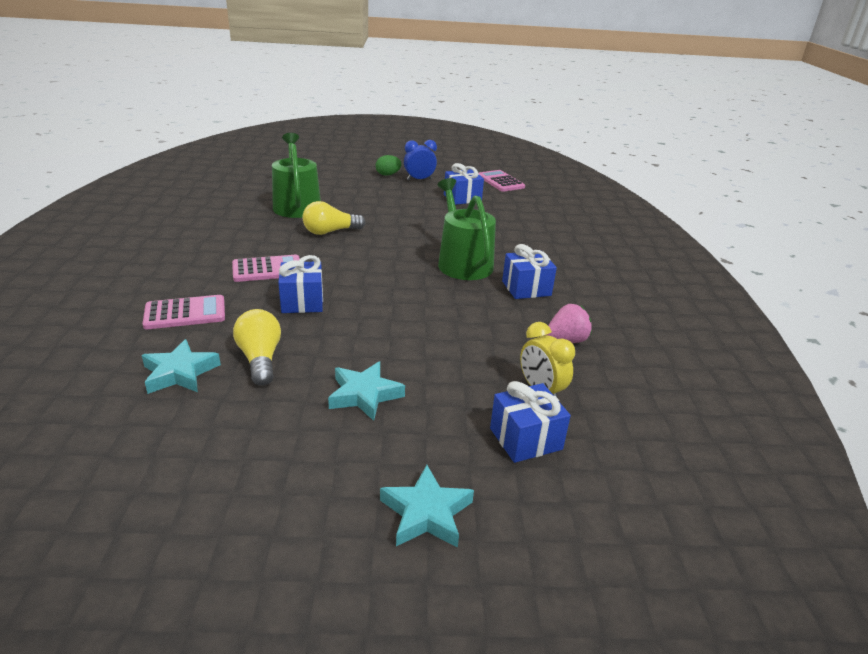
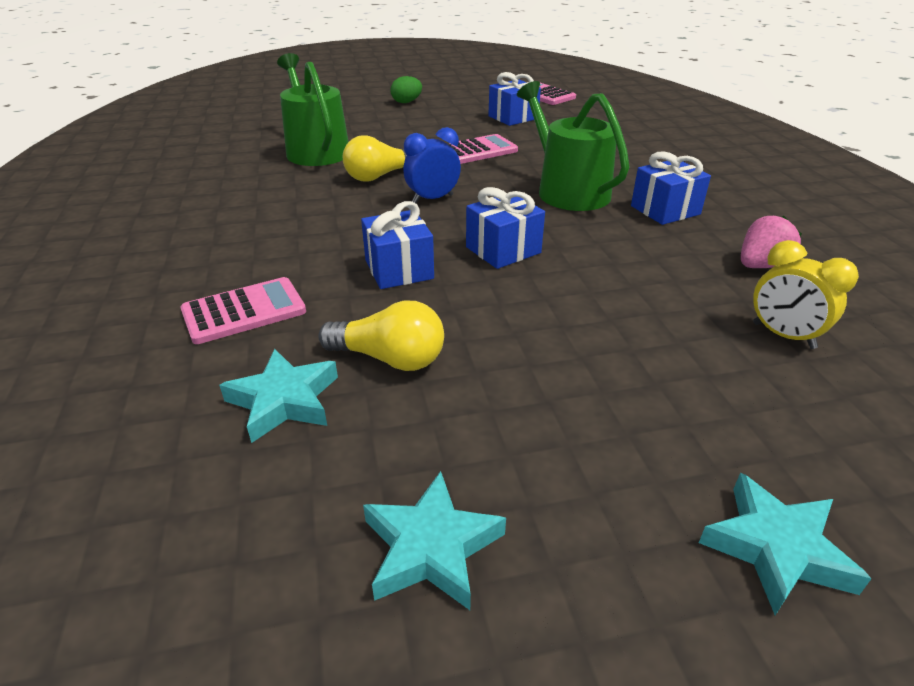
camera: 10 degrees left, 5 degrees up
pink calculator [232,255,300,282] -> pink calculator moved to [446,134,518,164]
yellow light bulb [233,309,281,386] -> yellow light bulb turned 135 degrees clockwise [318,301,444,371]
turquoise star [328,361,405,421] -> turquoise star moved to [363,471,506,610]
blue clock [404,140,437,181] -> blue clock moved to [403,127,461,203]
blue gift [490,381,571,463] -> blue gift moved to [466,187,545,269]

